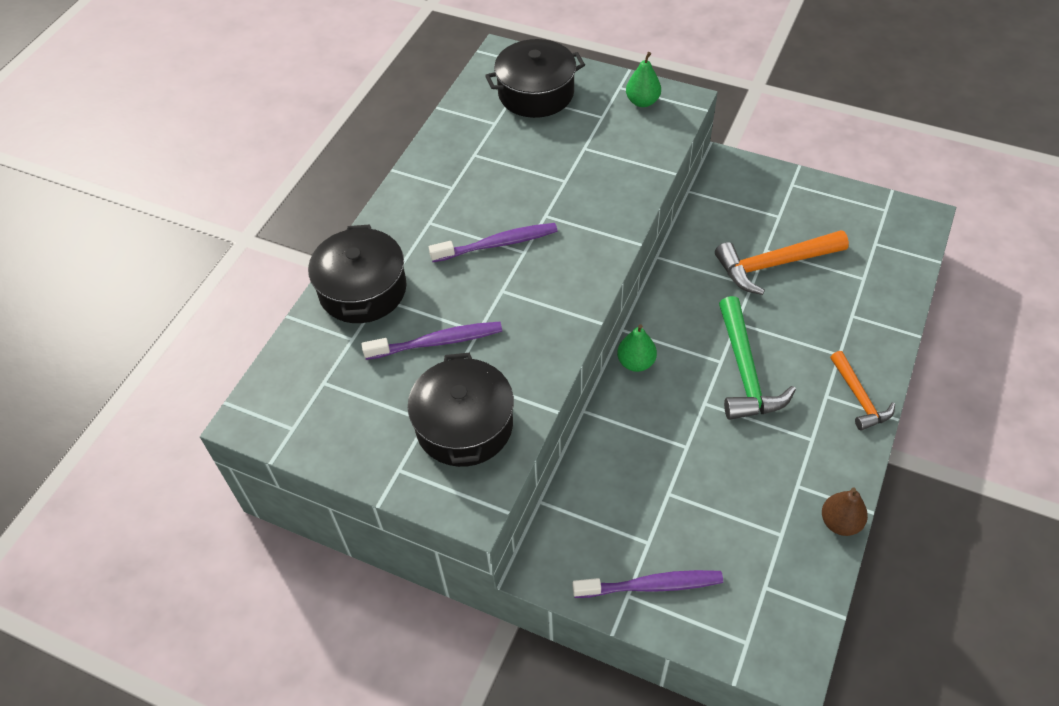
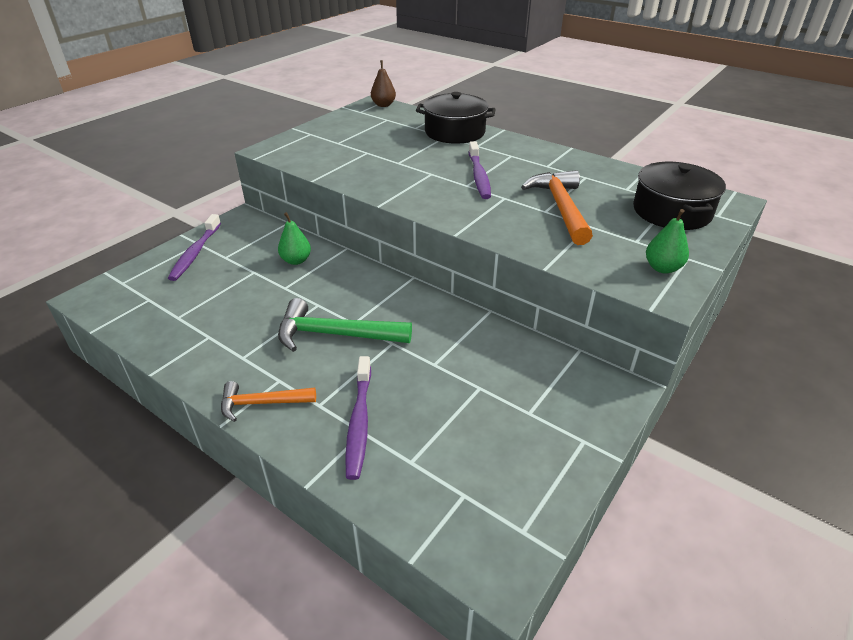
camera: 100 degrees right, 15 degrees down
purple toothbrush [362,322,502,360] -> purple toothbrush moved to [345,356,371,480]
black pot [408,353,514,467] -> none
green pear [617,324,657,372] -> green pear moved to [278,212,311,265]
orange hammer [715,230,849,295] -> orange hammer moved to [521,170,593,245]
brown pear [822,488,868,536] -> brown pear moved to [371,60,396,107]

